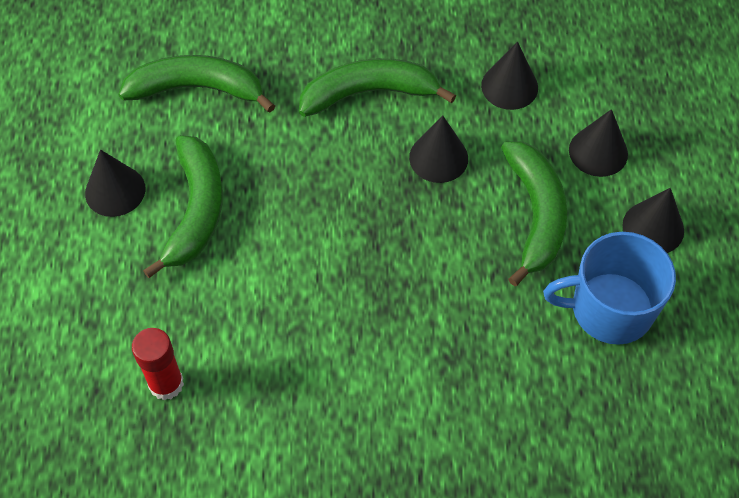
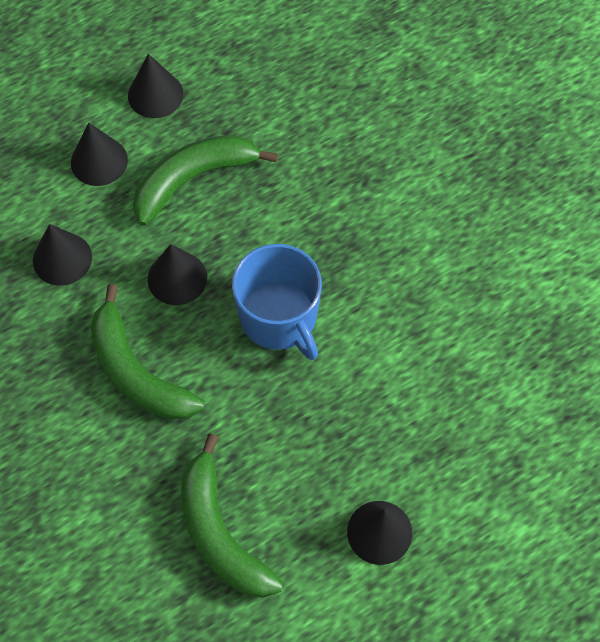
camera: 120 degrees left, 5 degrees up
red glue stick [132,328,184,400] -> none
green banana [143,135,223,278] -> none
blue mug [543,232,676,345] -> blue mug moved to [232,244,322,360]

